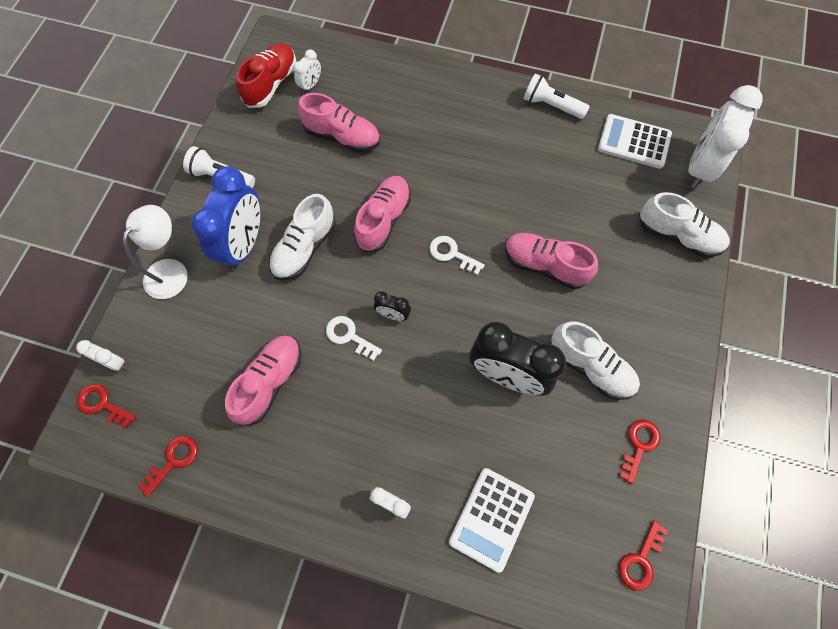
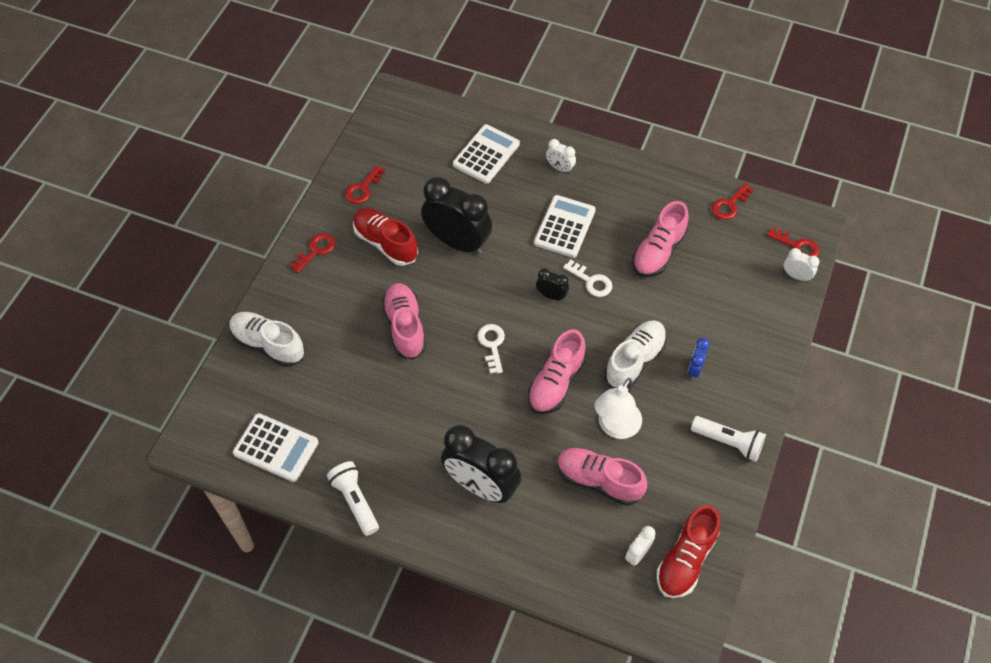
camera: 175 degrees left, 10 degrees down
white lamp [123,205,188,299] -> white lamp moved to [595,378,642,439]
blue clock [192,166,261,270] -> blue clock [688,338,710,380], size x0.45
white key [430,236,485,275] -> white key turned 135 degrees counterclockwise [477,324,505,374]
pink shoe [505,233,598,289] -> pink shoe turned 135 degrees counterclockwise [382,283,426,359]
white flashlight [523,73,590,119] -> white flashlight turned 150 degrees counterclockwise [327,461,379,536]
white shoe [551,321,640,400] -> red shoe [353,208,418,266]
red key [619,521,668,591] -> red key moved to [289,233,335,273]
white clock [688,85,763,188] -> none
none -> black clock [441,425,521,503]
none -> white calculator [534,195,596,258]

